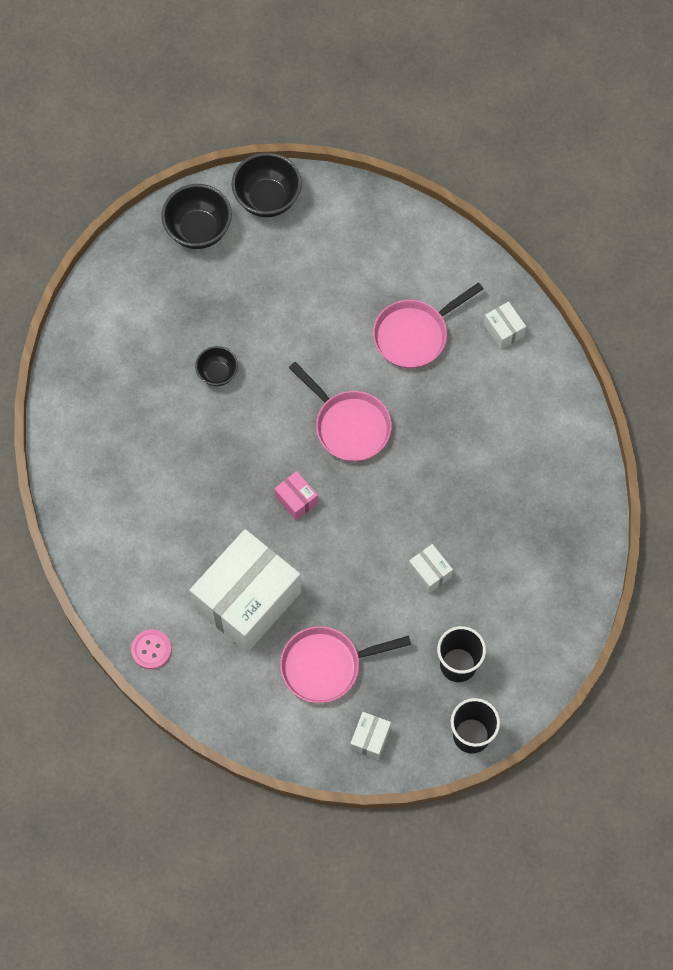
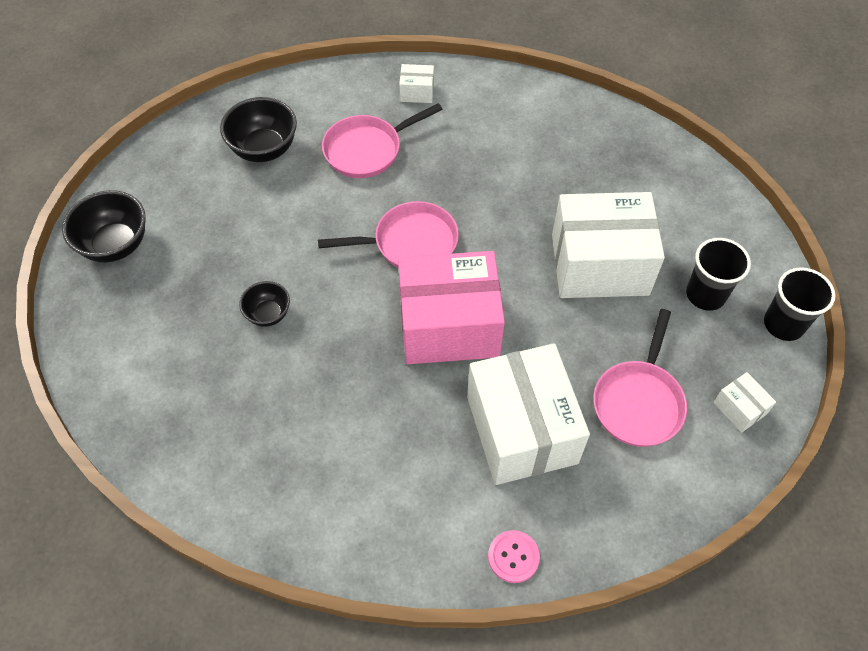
camera: 55 degrees left, 10 degrees down
black bowl [232,153,302,217] -> black bowl moved to [220,97,297,162]
pink box [274,471,318,520] -> pink box [398,251,505,364], size x2.44
pink pan [373,282,484,368] -> pink pan turned 60 degrees clockwise [322,103,443,178]
white box [408,544,453,594] -> white box [552,192,665,298], size x2.44

